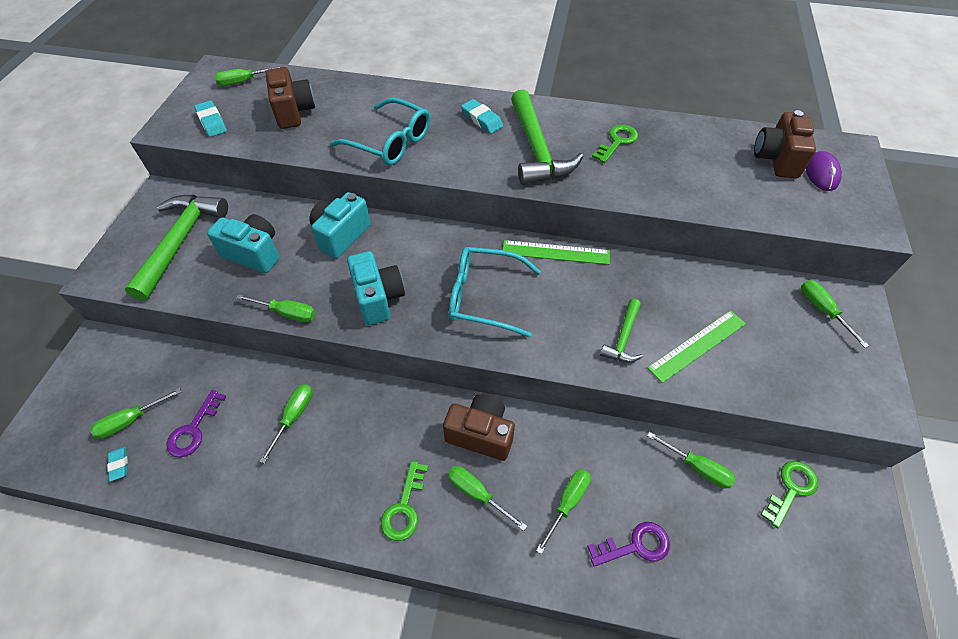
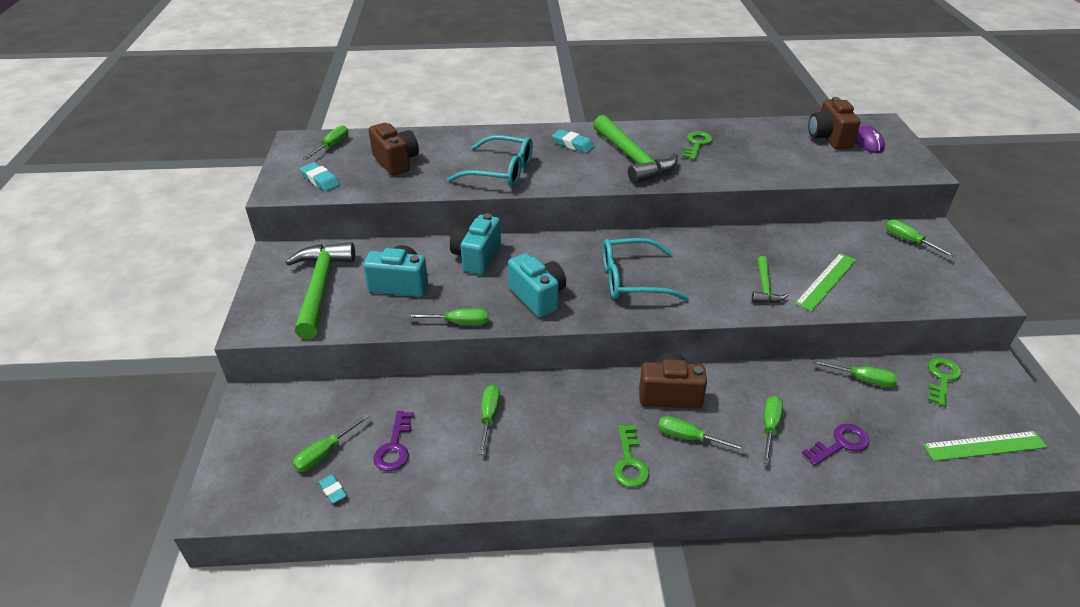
camera: 15 degrees left, 15 degrees down
green screwdriver [214,66,284,86] -> green screwdriver turned 150 degrees clockwise [303,125,348,160]
green ruler [503,240,610,265] -> green ruler moved to [923,431,1047,461]

